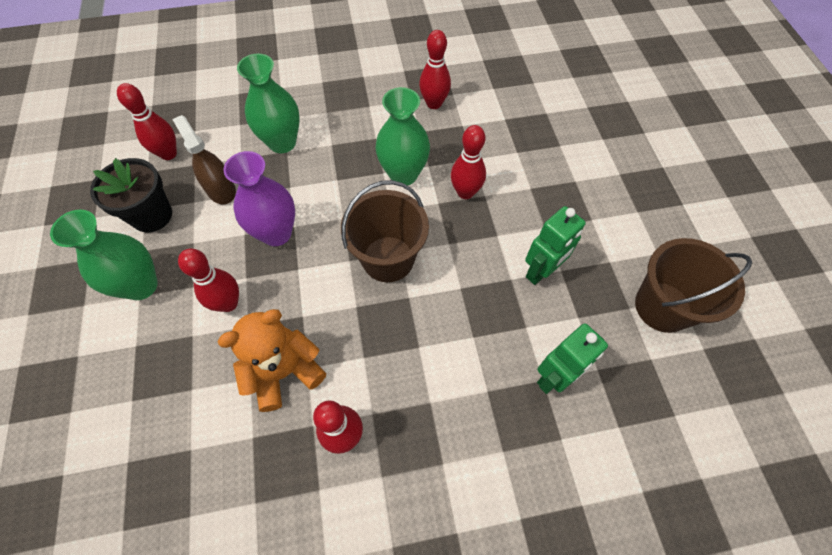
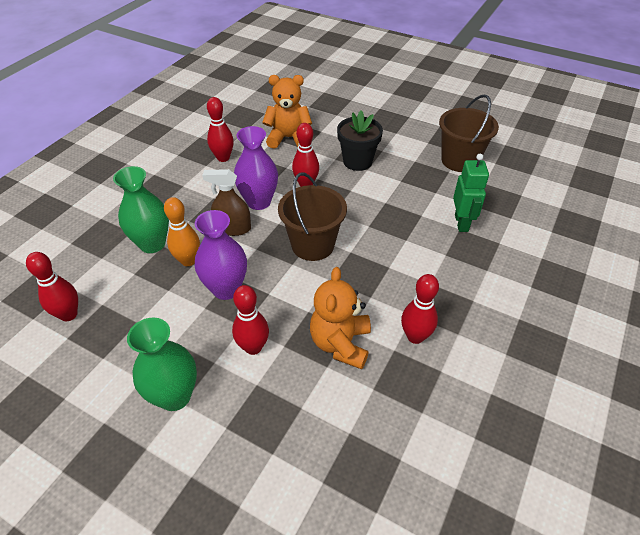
camera: 50 degrees left, 15 degrees down
black flower pot [90,158,172,233] -> black flower pot moved to [337,111,383,171]
brown spray bottle [172,115,236,204] -> brown spray bottle moved to [202,169,251,236]
green vase [375,87,430,186] -> purple vase [234,126,278,210]
green robot [525,206,586,285] -> none
none -> orange bowling pin [164,197,200,266]
none -> orange teddy bear [262,75,312,149]

